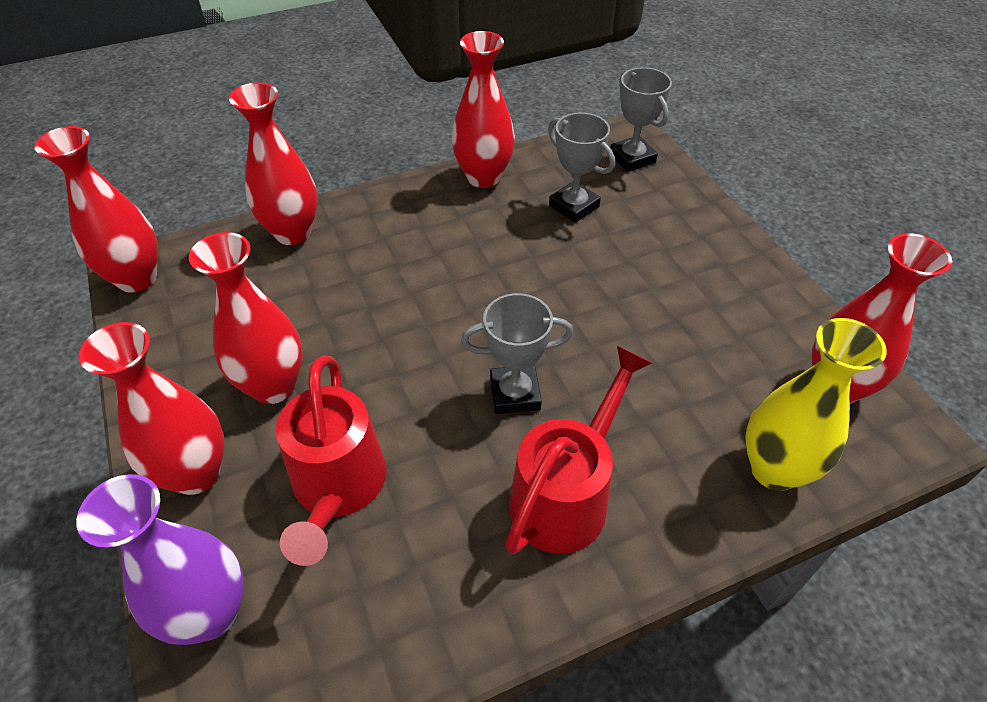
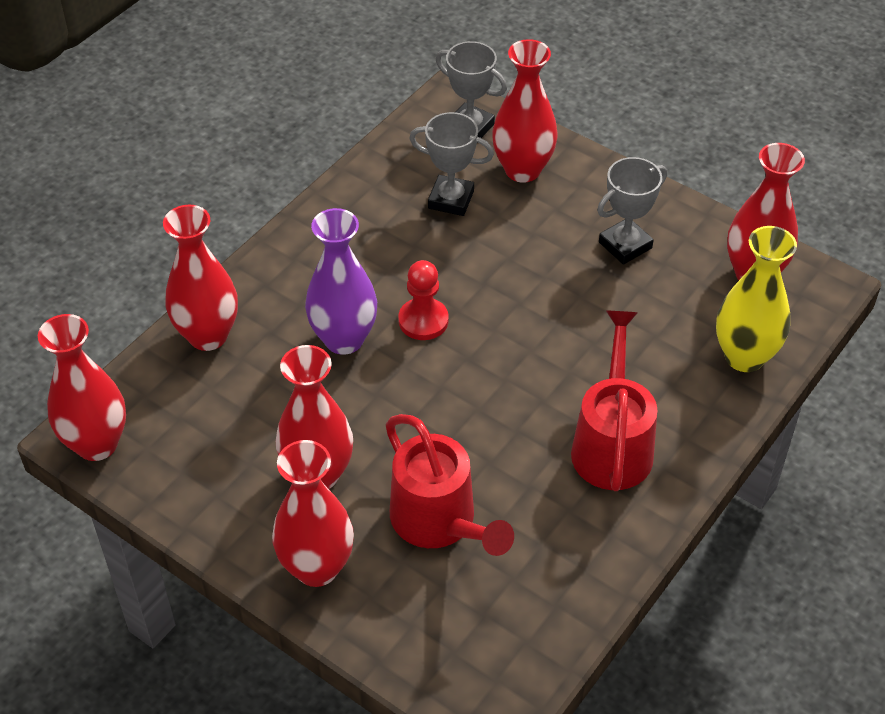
camera: 30 degrees left, 0 degrees up
purple vase [76,474,244,645] -> purple vase moved to [305,208,377,355]
red vase [451,31,515,188] -> red vase moved to [492,39,558,183]
grey trophy [461,293,573,414] -> grey trophy moved to [597,157,667,265]
none -> red pawn [398,260,449,340]

